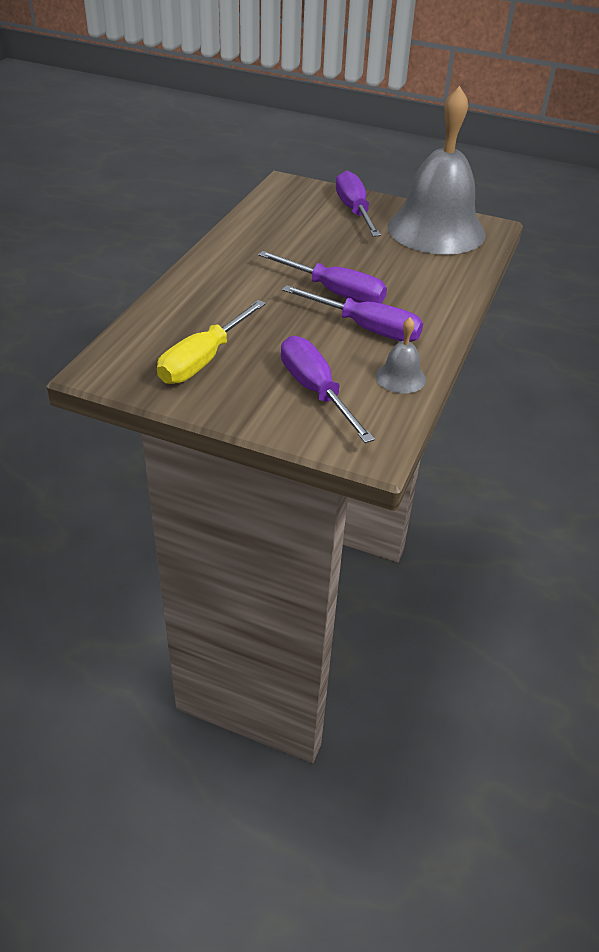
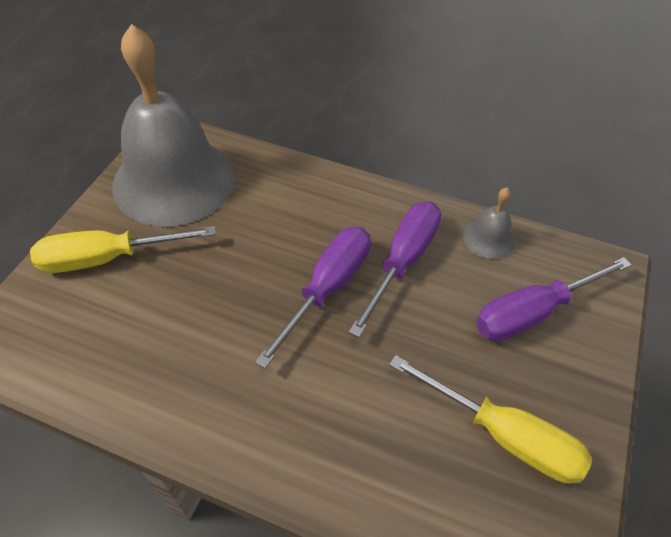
camera: 90 degrees left, 10 degrees up
purple screwdriver [336,170,381,237] -> yellow screwdriver [30,226,216,273]

